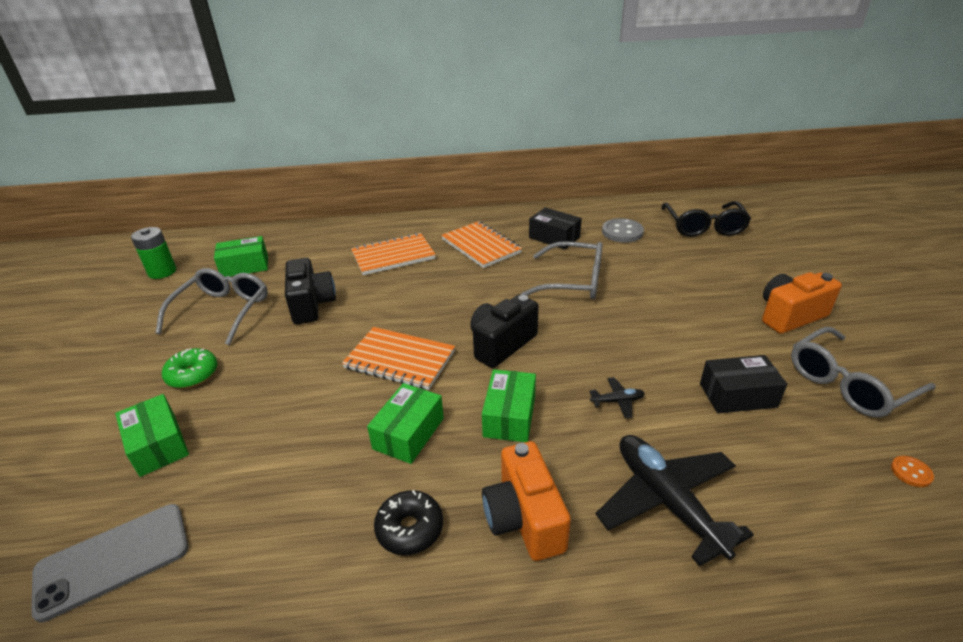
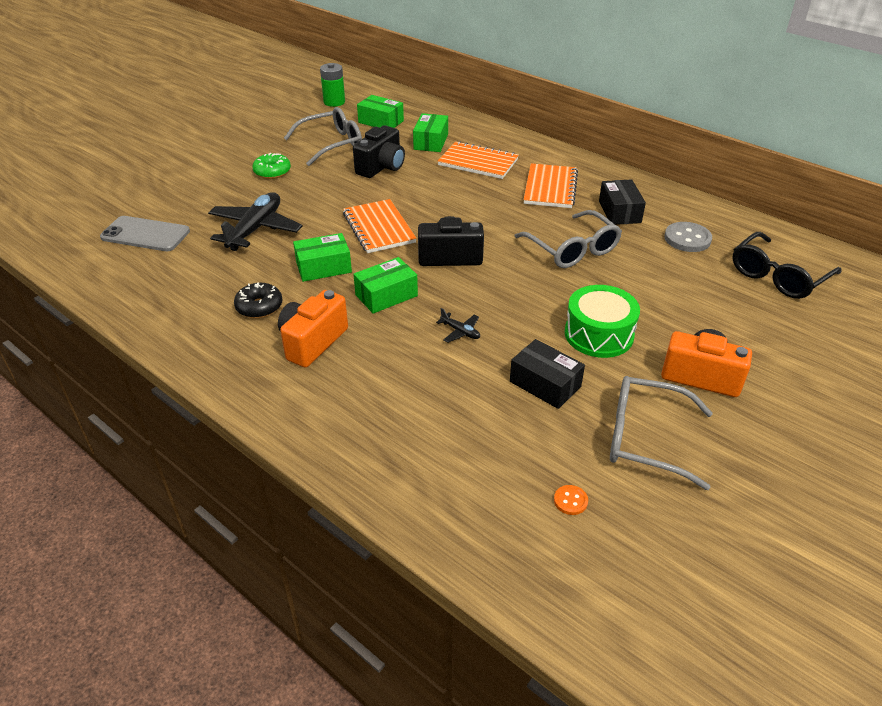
camera: 45 degrees right, 5 degrees up
green box [115,394,189,477] -> green box moved to [413,113,448,152]
black plane [596,435,754,567] -> black plane moved to [208,192,303,251]
none -> green drum [565,285,640,358]

